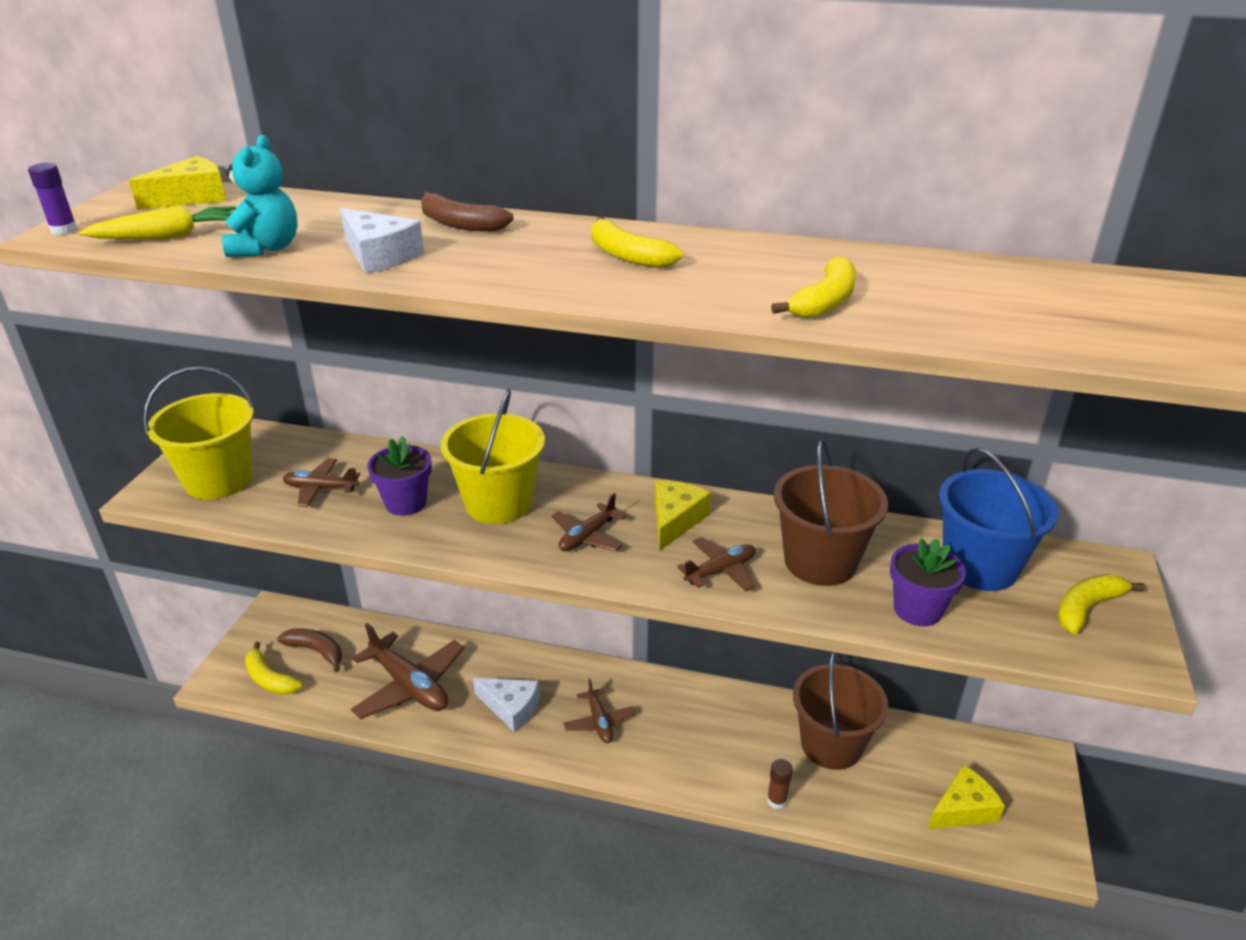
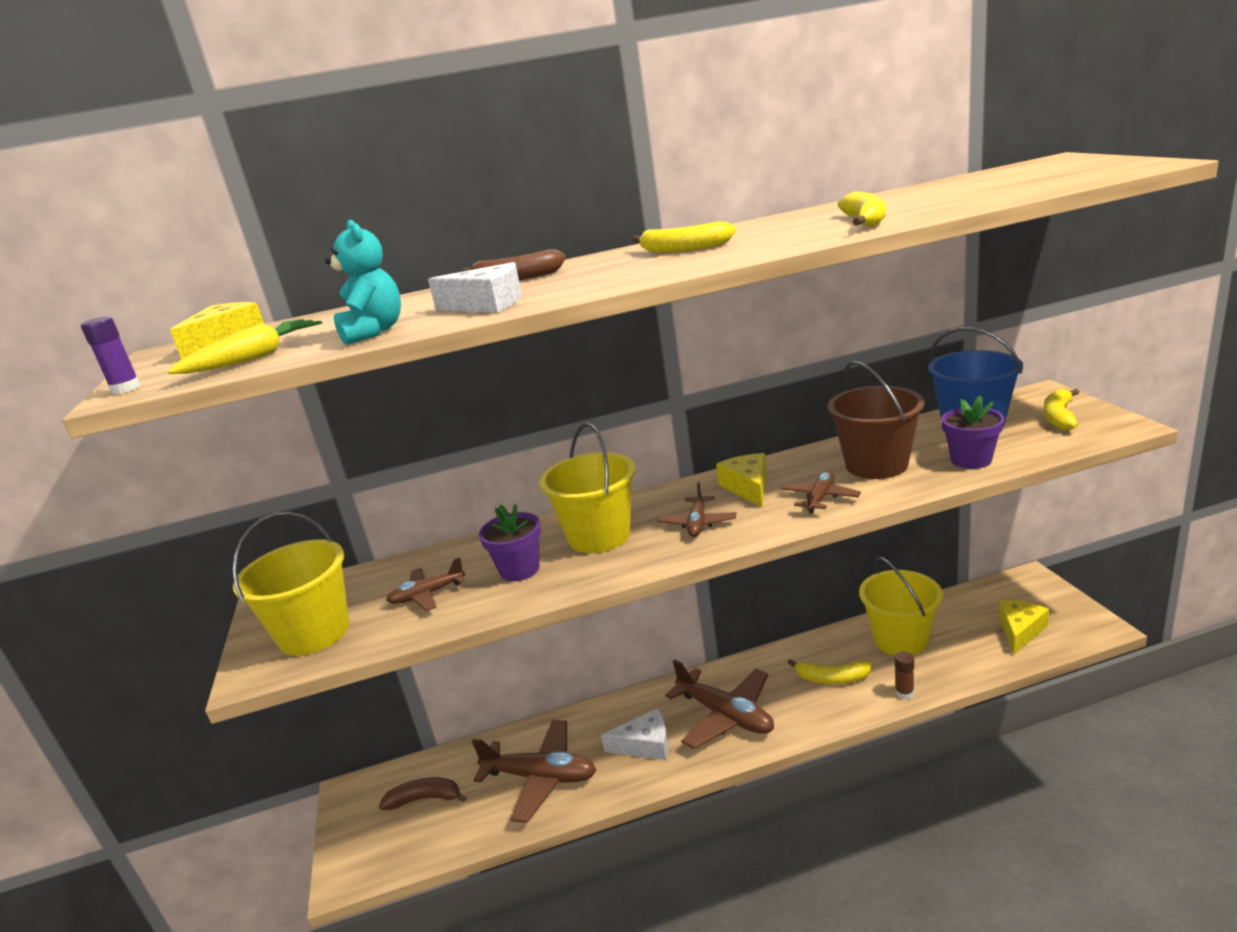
camera: 25 degrees left, 10 degrees down
yellow banana [245,641,303,695] -> yellow banana moved to [788,659,872,684]
brown plane [564,679,636,743] -> brown plane [665,659,774,749], size x1.82
brown bucket [793,652,889,770] -> yellow bucket [859,556,943,656]

